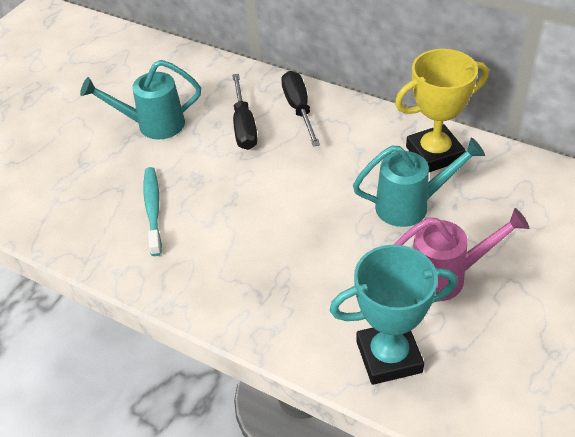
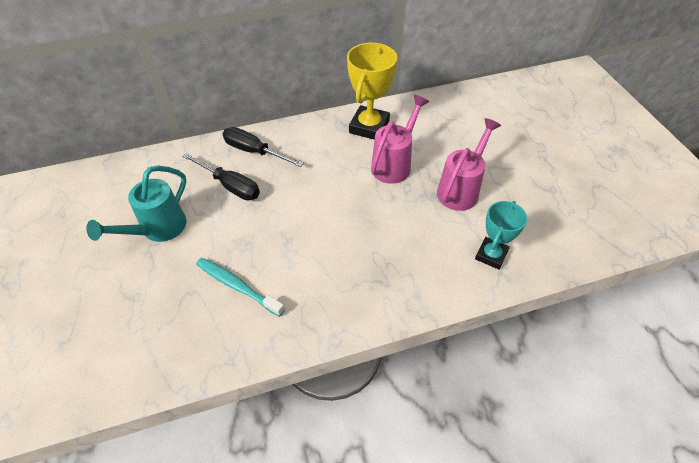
camera: 50 degrees left, 5 degrees up
turquoise trophy [330,245,457,385] -> turquoise trophy [475,201,527,270], size x0.65
turquoise watering can [353,137,485,227] -> pink watering can [371,95,429,184]

